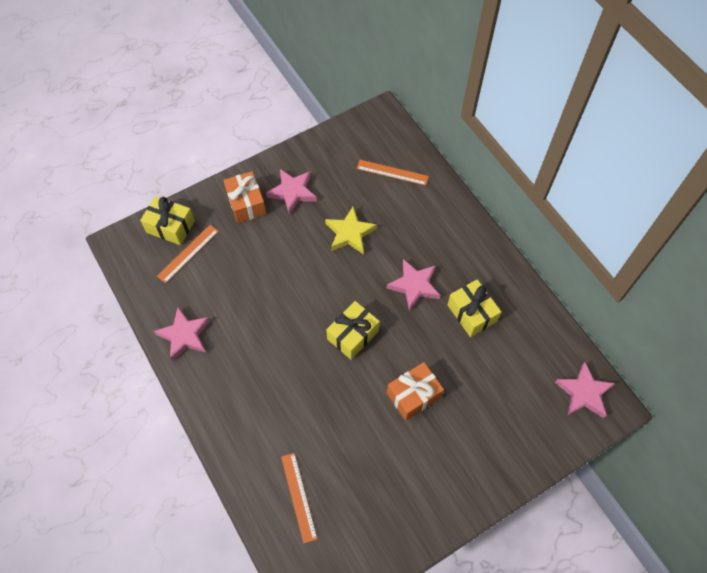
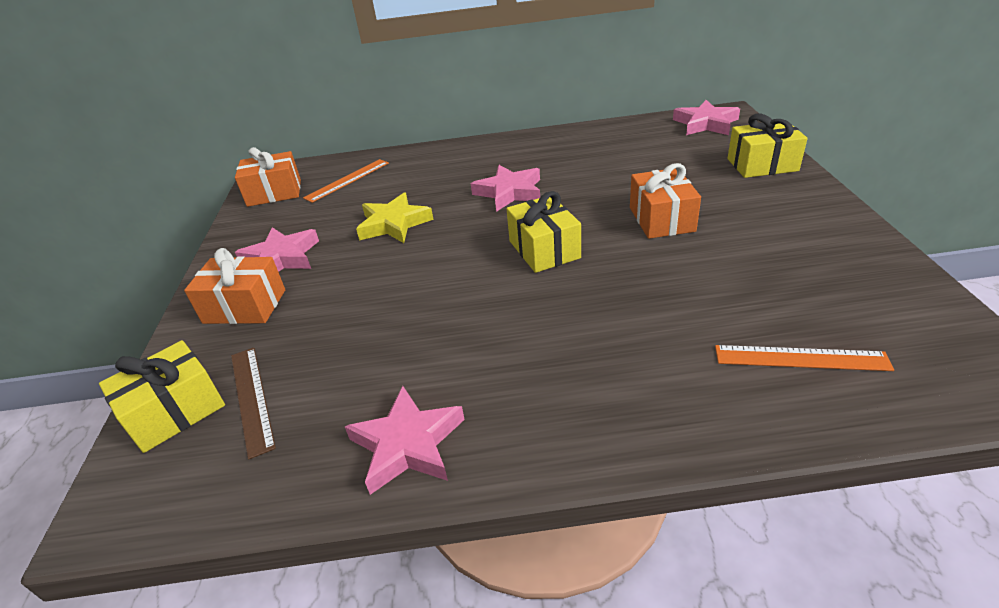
camera: 60 degrees left, 25 degrees down
orange ruler [157,225,219,283] -> brown ruler [231,348,276,460]
yellow gift [447,279,501,337] -> yellow gift moved to [727,114,808,178]
none -> orange gift [235,147,301,207]

